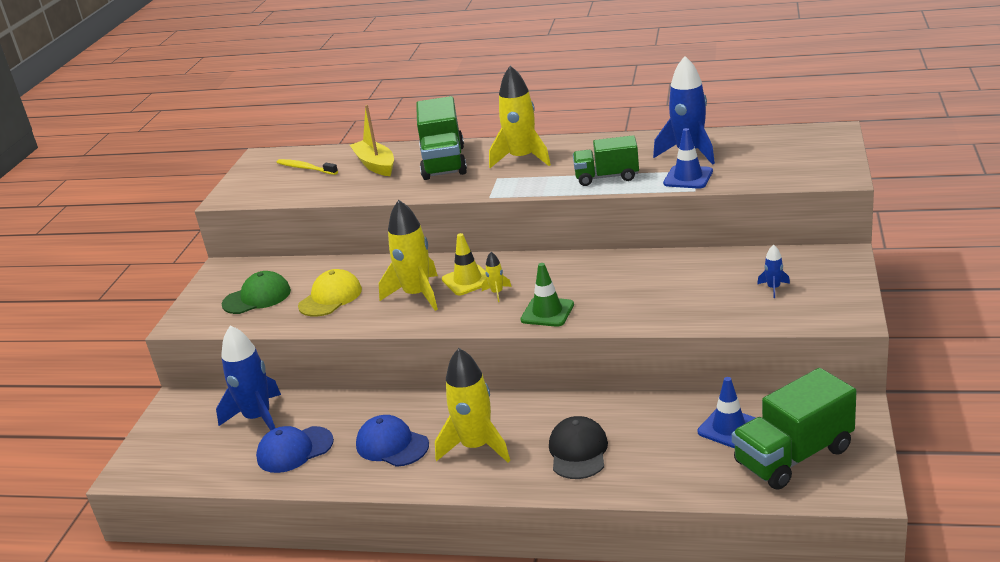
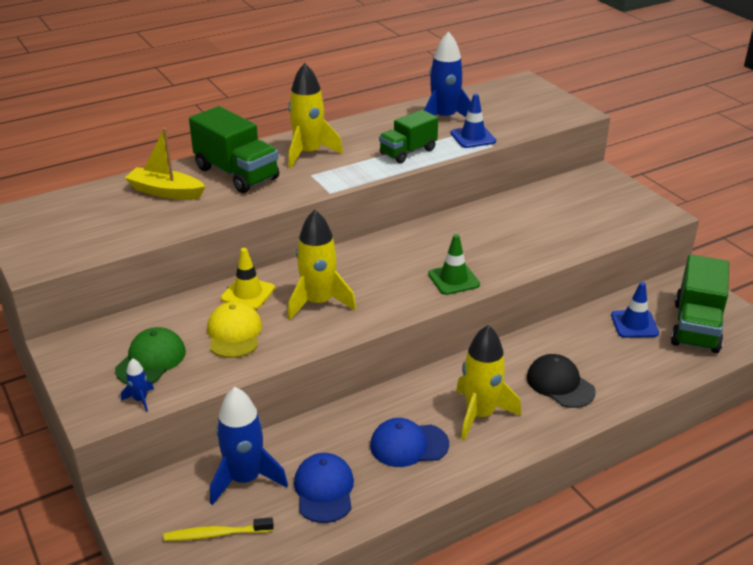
camera: 45 degrees left, 5 degrees up
blue cap [256,426,334,473] -> blue cap turned 150 degrees clockwise [294,453,354,523]
yellow toothbrush [277,159,338,175] -> yellow toothbrush moved to [163,517,274,541]
yellow traffic cone [442,233,487,295] -> yellow traffic cone moved to [221,248,275,310]
yellow rocket [482,252,512,302] -> none
blue rocket [757,244,790,298] -> blue rocket moved to [121,358,154,412]

